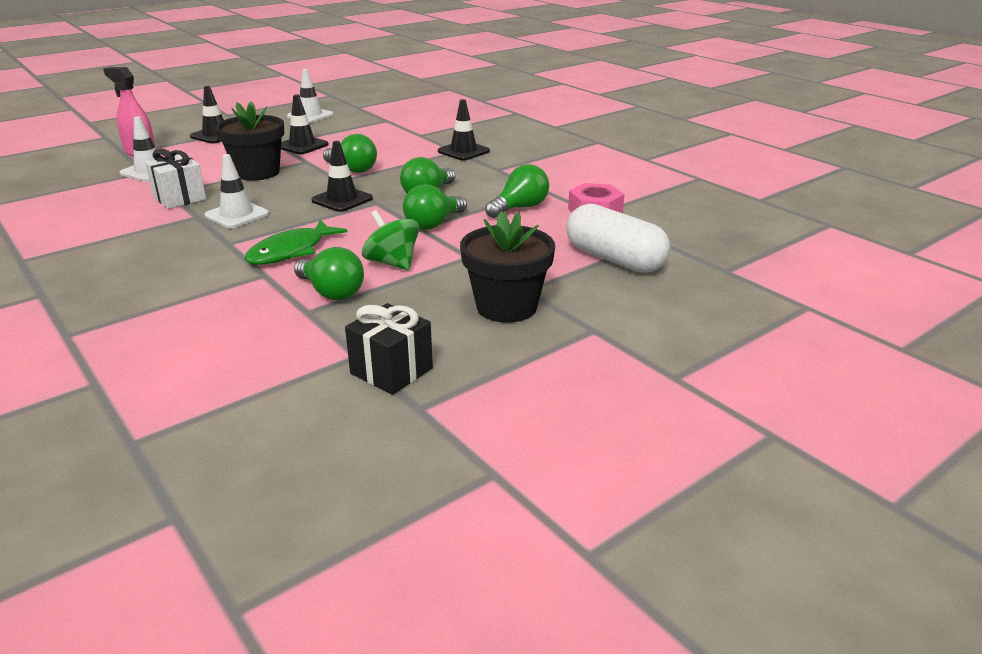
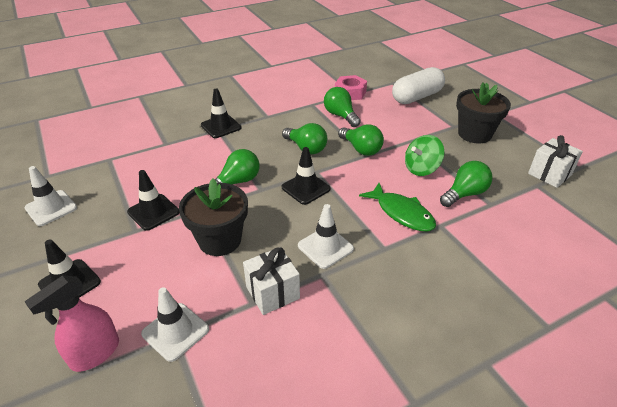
camera: 80 degrees left, 10 degrees up
black gift [345,303,433,395] -> white gift [528,135,583,188]

